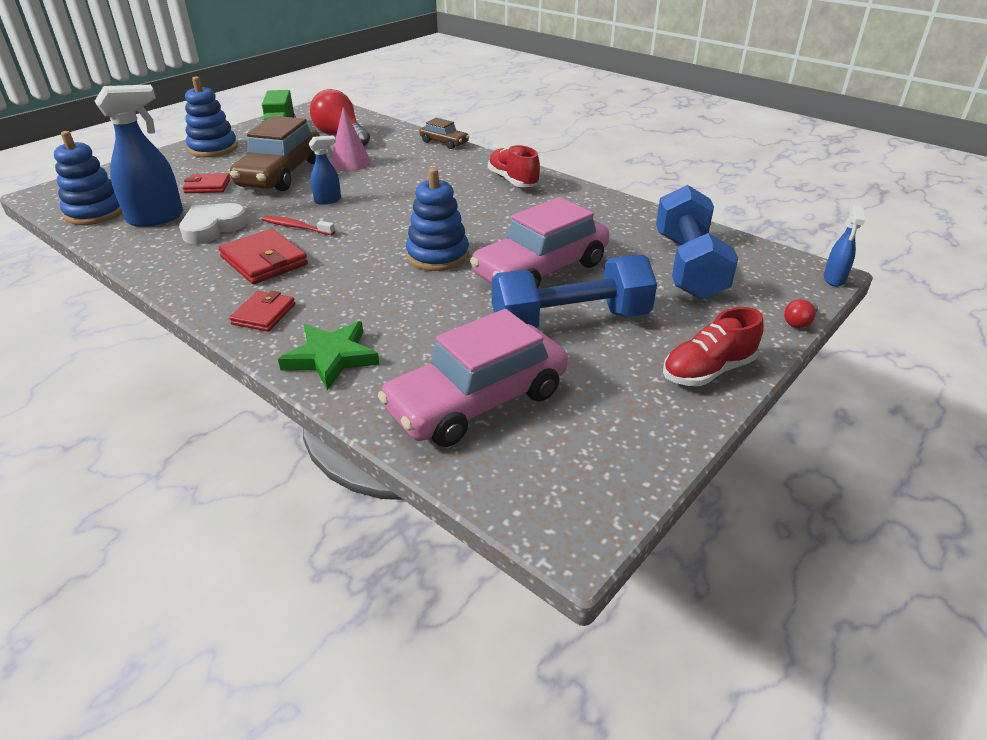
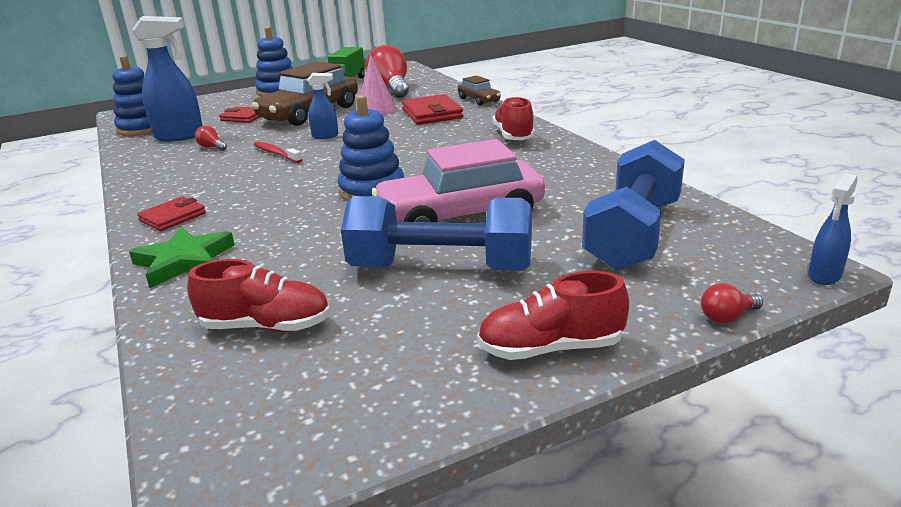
camera: 25 degrees right, 10 degrees down
white heart [179,203,248,244] -> red light bulb [195,125,227,151]
red wallet [219,229,308,284] -> red wallet moved to [402,94,463,125]
pink car [378,309,568,447] -> red shoe [187,259,330,332]

